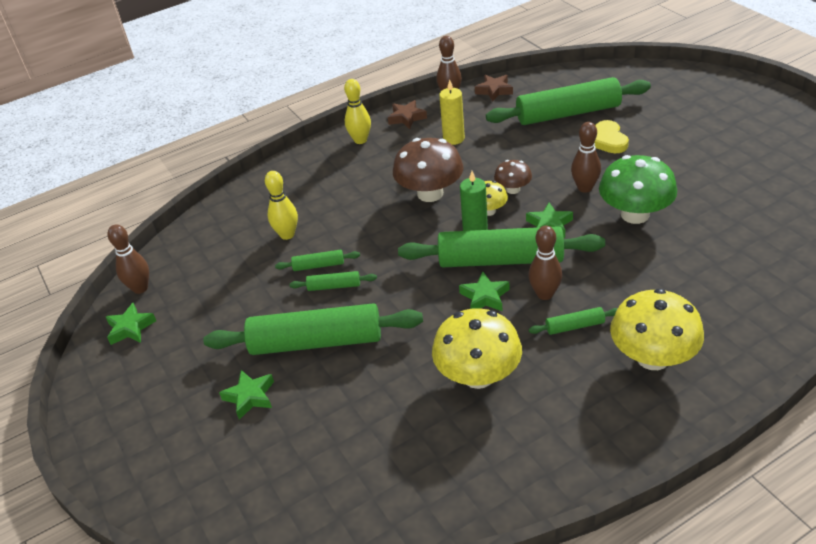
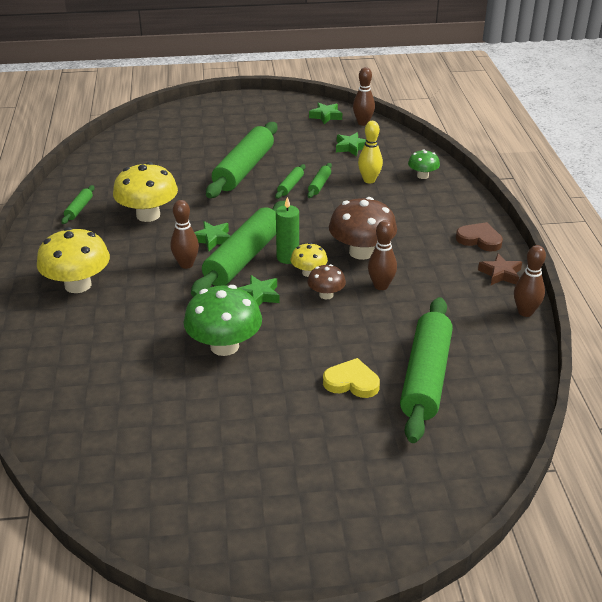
camera: 110 degrees right, 5 degrees down
green star [219,370,274,420] -> green star moved to [336,132,366,156]
yellow bowling pin [344,79,371,144] -> brown heart [456,222,503,251]
yellow candle [439,79,465,145] -> none
brown star [475,75,513,102] -> none
green rolling pin [529,307,618,335] -> green rolling pin moved to [61,185,95,224]
brown bowling pin [571,122,601,193] -> brown bowling pin moved to [368,220,397,290]
none -> green mushroom [408,149,440,179]

